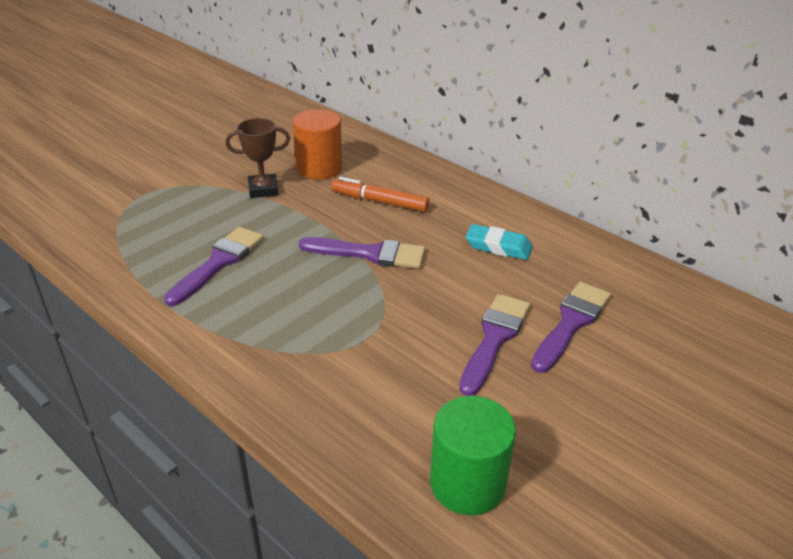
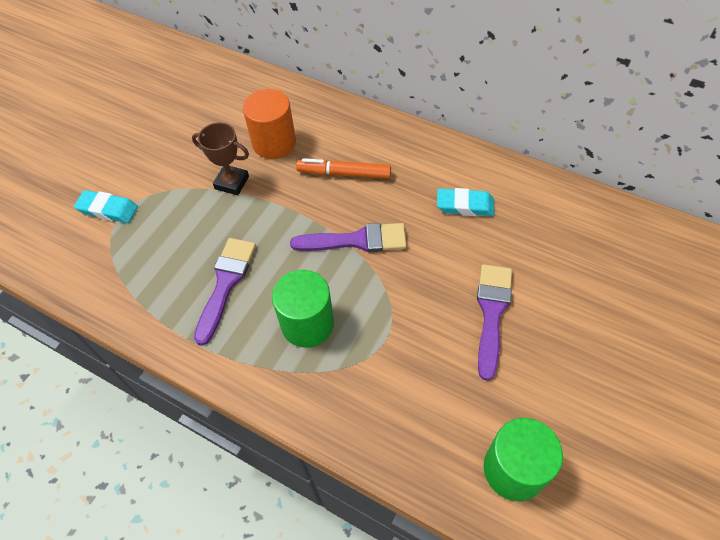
camera: 10 degrees left, 20 degrees up
brown trophy [225,118,290,198] -> brown trophy turned 45 degrees clockwise [192,122,249,195]
purple brush [531,282,611,373] -> none
none -> turquoise eraser [74,190,138,223]
none -> green cylinder [272,270,334,348]

